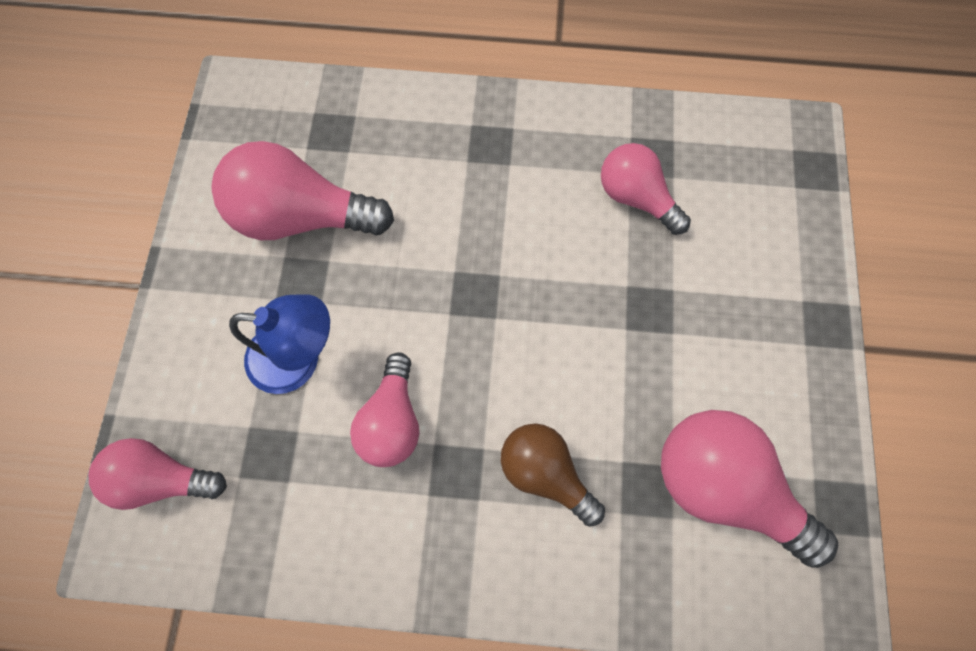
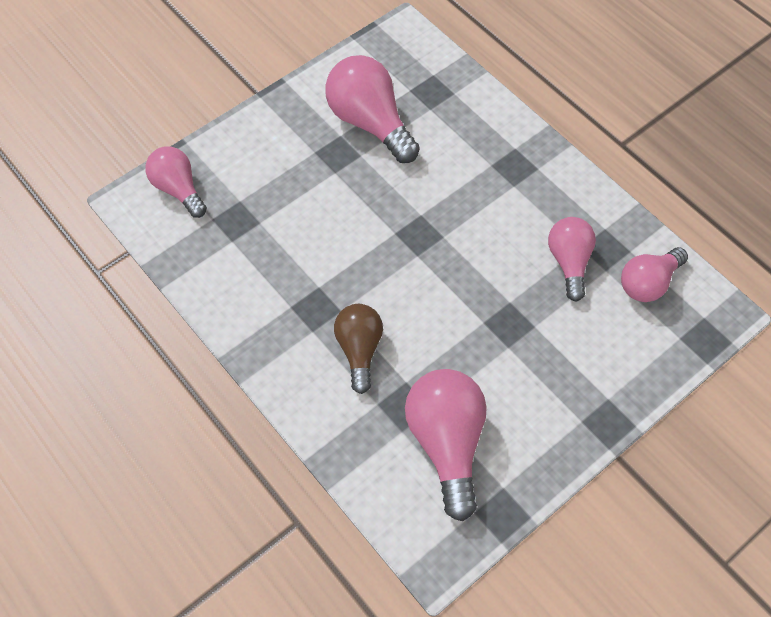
camera: 45 degrees right, 10 degrees down
blue lamp [229,294,330,394] -> none
pink light bulb [350,352,419,467] -> pink light bulb moved to [621,247,688,302]

